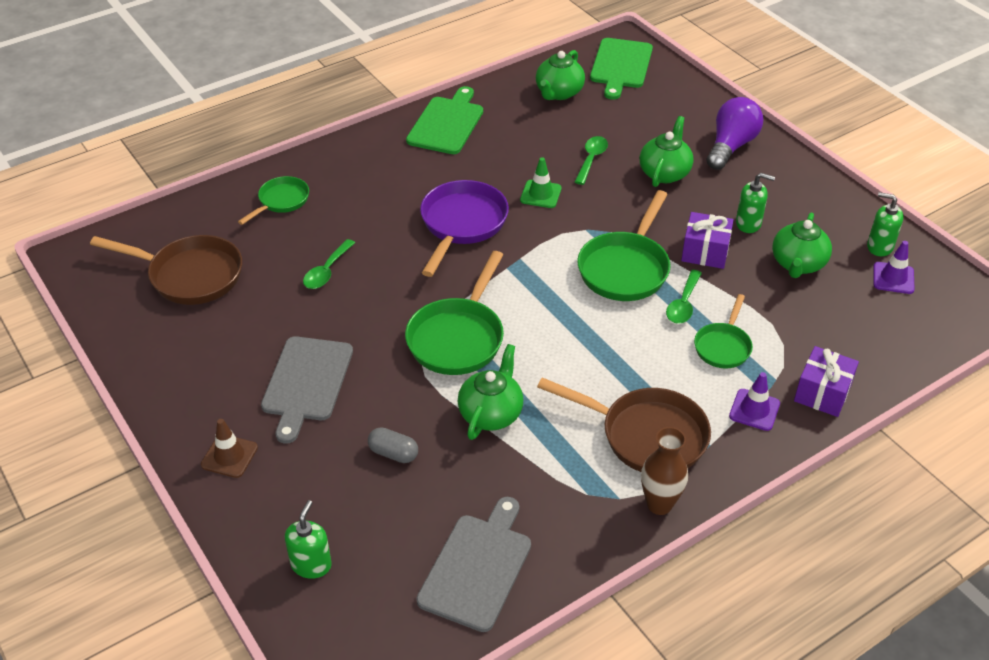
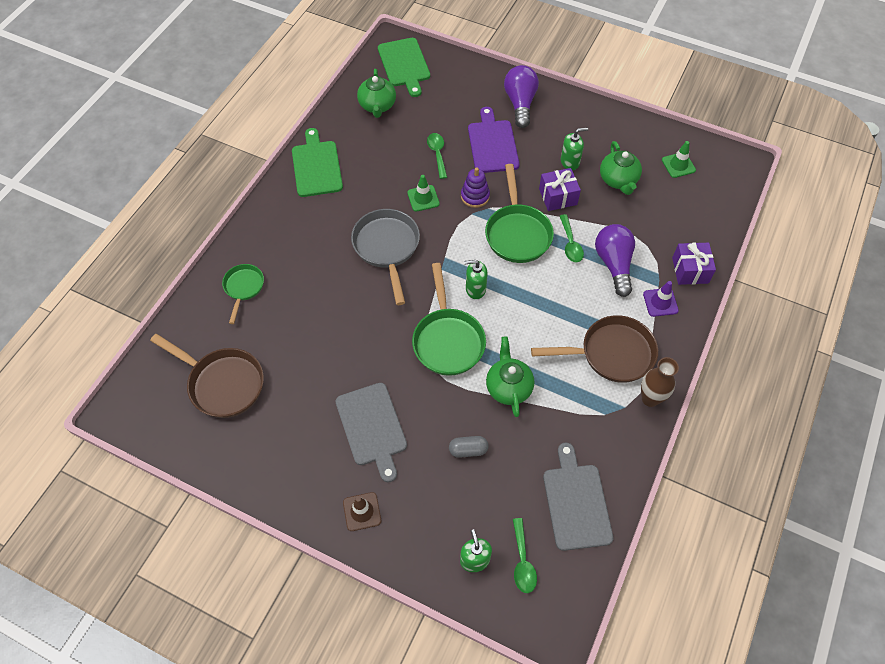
camera: 30 degrees left, 15 degrees up
brown pan [90,235,242,305] -> brown pan turned 45 degrees clockwise [150,334,264,418]
green spoon [303,239,355,289] -> green spoon moved to [513,518,537,593]
purple pan [420,180,509,277] -> grey pan [351,209,420,305]
green teapot [640,116,694,187] -> purple cutting board [468,107,520,173]
green pan [694,294,753,368] -> purple light bulb [595,224,635,297]
green soap dispenser [867,192,904,256] -> green soap dispenser moved to [464,260,488,299]
purple traffic cone [873,241,915,294] -> green traffic cone [662,141,696,178]
none -> purple stacking toy [461,167,490,208]

